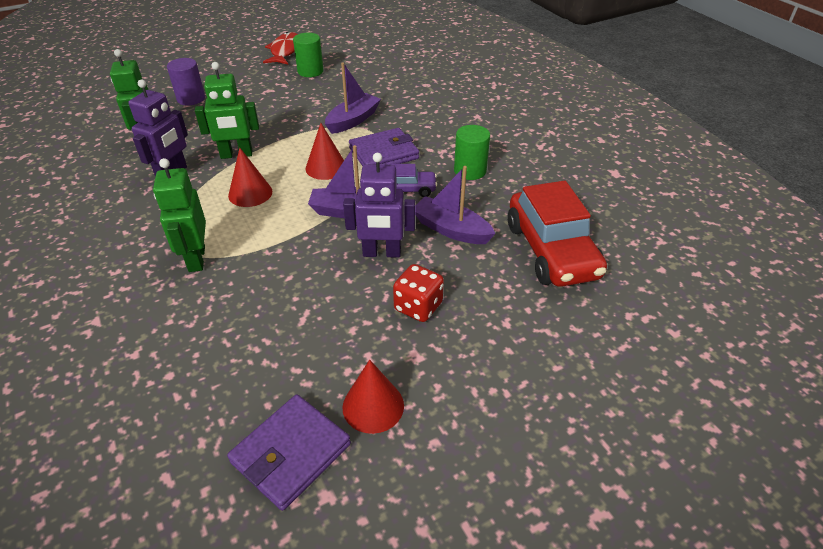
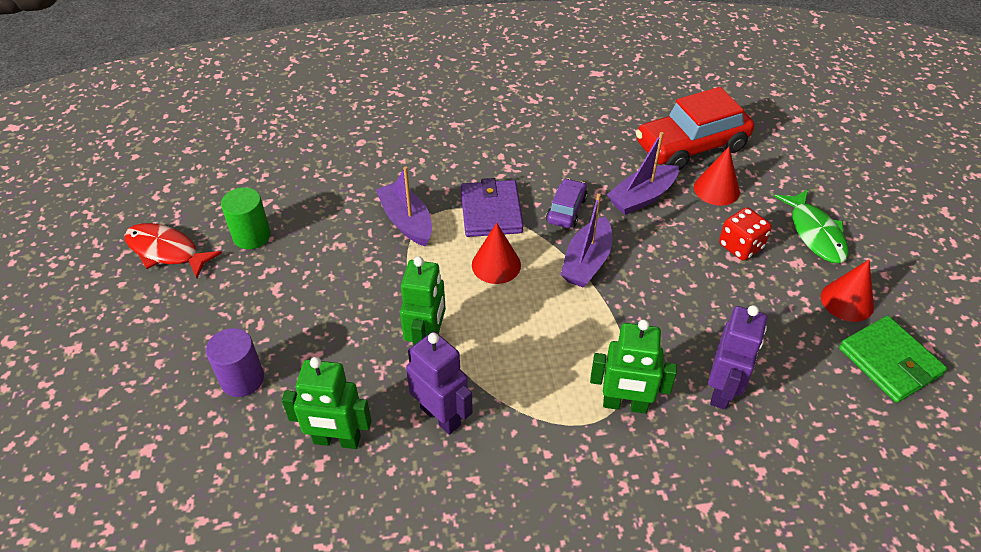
camera: 70 degrees left, 5 degrees up
purple wallet [227,394,351,511] -> green wallet [839,316,947,403]
red cone [228,148,272,207] -> red cone moved to [694,147,740,206]
purple robot [343,153,415,258] -> purple robot moved to [708,305,767,410]
green cylinder [454,125,490,180] -> none
red car [508,181,607,287] -> red car turned 150 degrees clockwise [635,87,754,170]
none -> green fish [774,189,849,263]

